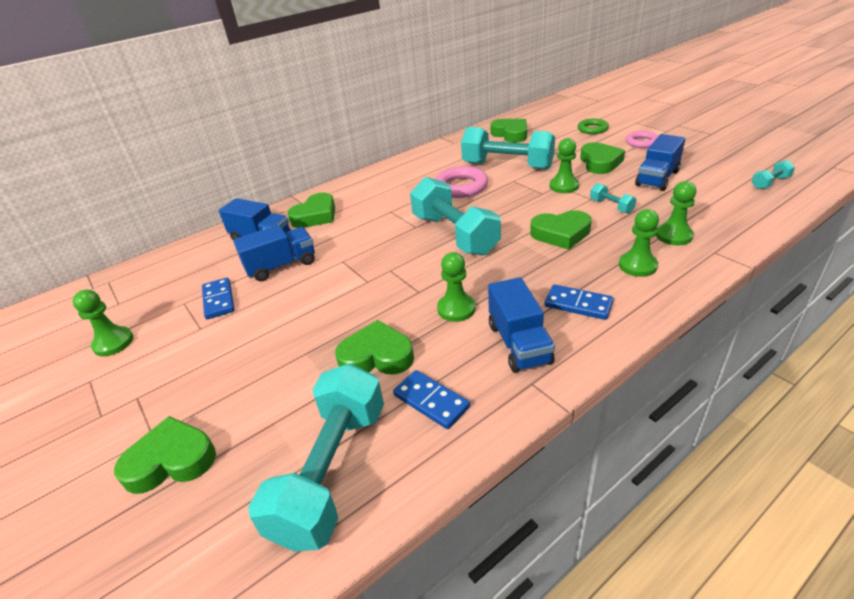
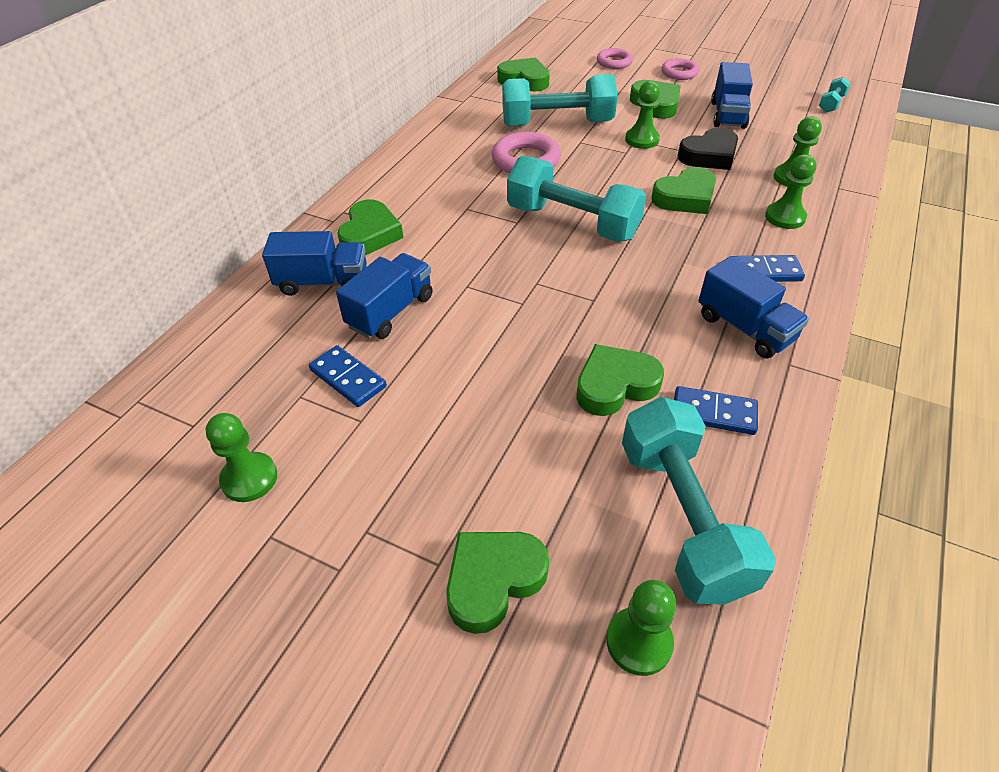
camera: 30 degrees left, 10 degrees up
green pawn [437,252,475,322] -> green pawn moved to [606,580,676,676]
green ring [578,119,609,134] -> pink ring [597,48,633,69]
turquoise dumbbell [590,183,637,214] -> black heart [678,128,738,170]

